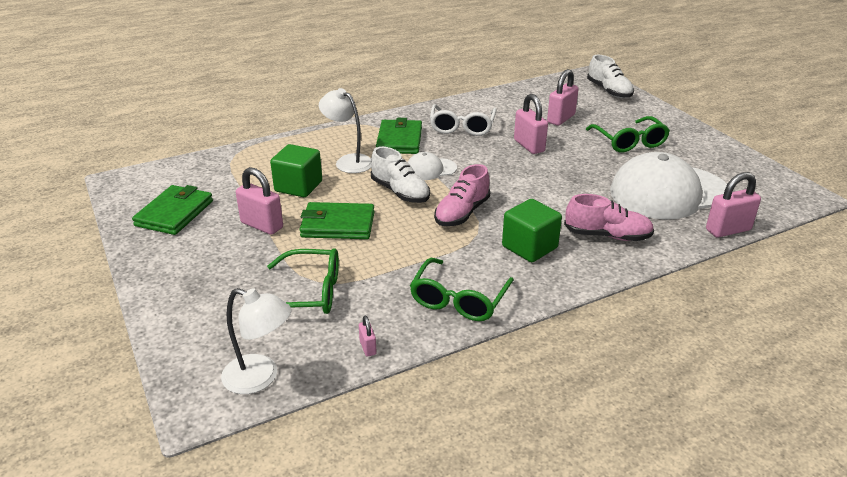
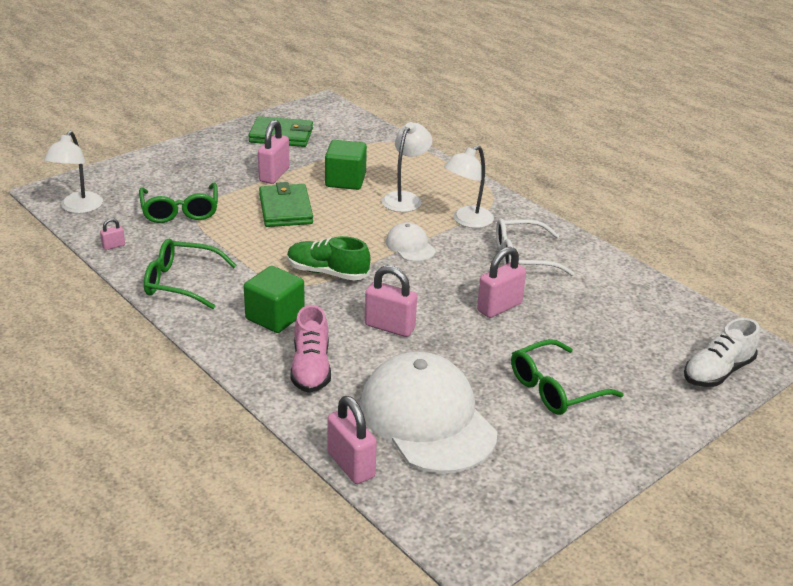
camera: 75 degrees right, 0 degrees up
white shoe [371,147,430,203] -> none
green wallet [376,118,422,154] -> white lamp [444,146,494,228]
pink shoe [434,164,490,226] -> green shoe [287,236,370,280]
pink padlock [547,69,579,126] -> pink padlock moved to [365,266,417,337]

